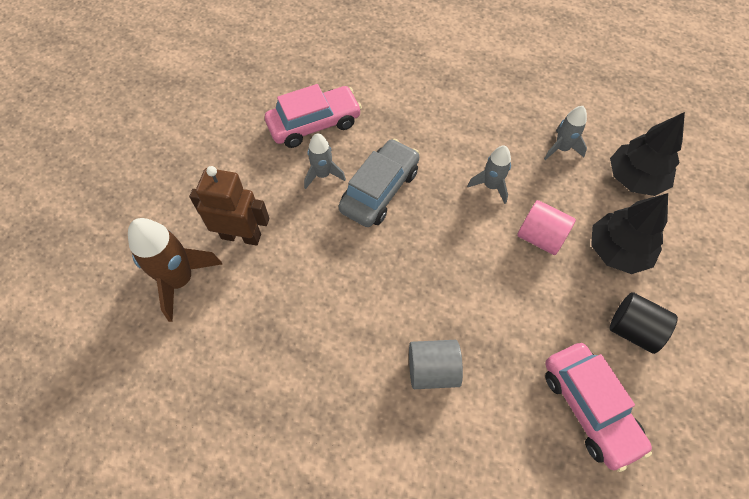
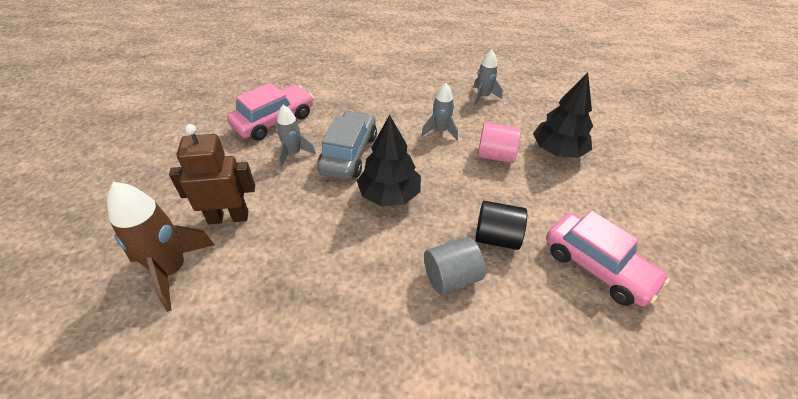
camera: 20 degrees left, 15 degrees down
black tree [610,112,685,196] -> black tree moved to [357,115,421,206]
black cylinder [610,292,678,354] -> black cylinder moved to [475,201,527,250]

